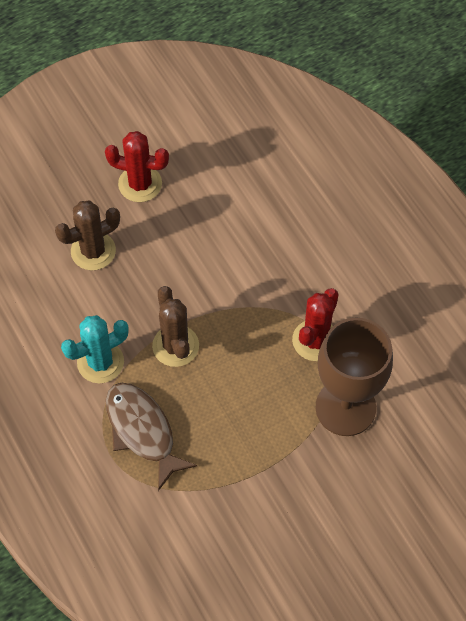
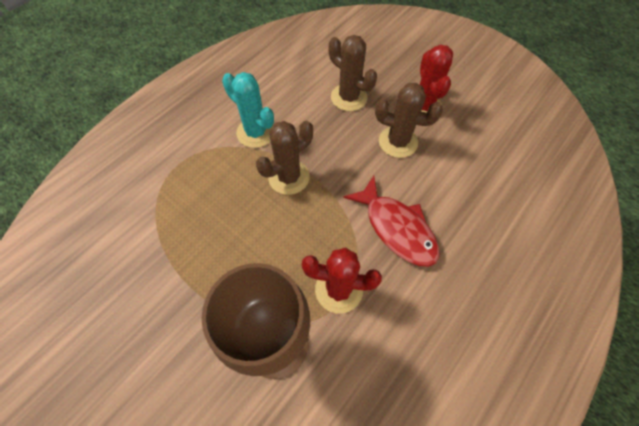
camera: 70 degrees right, 0 degrees up
brown fish [106,383,197,491] -> none
none -> red fish [343,176,439,267]
none -> brown cactus [375,83,443,158]

